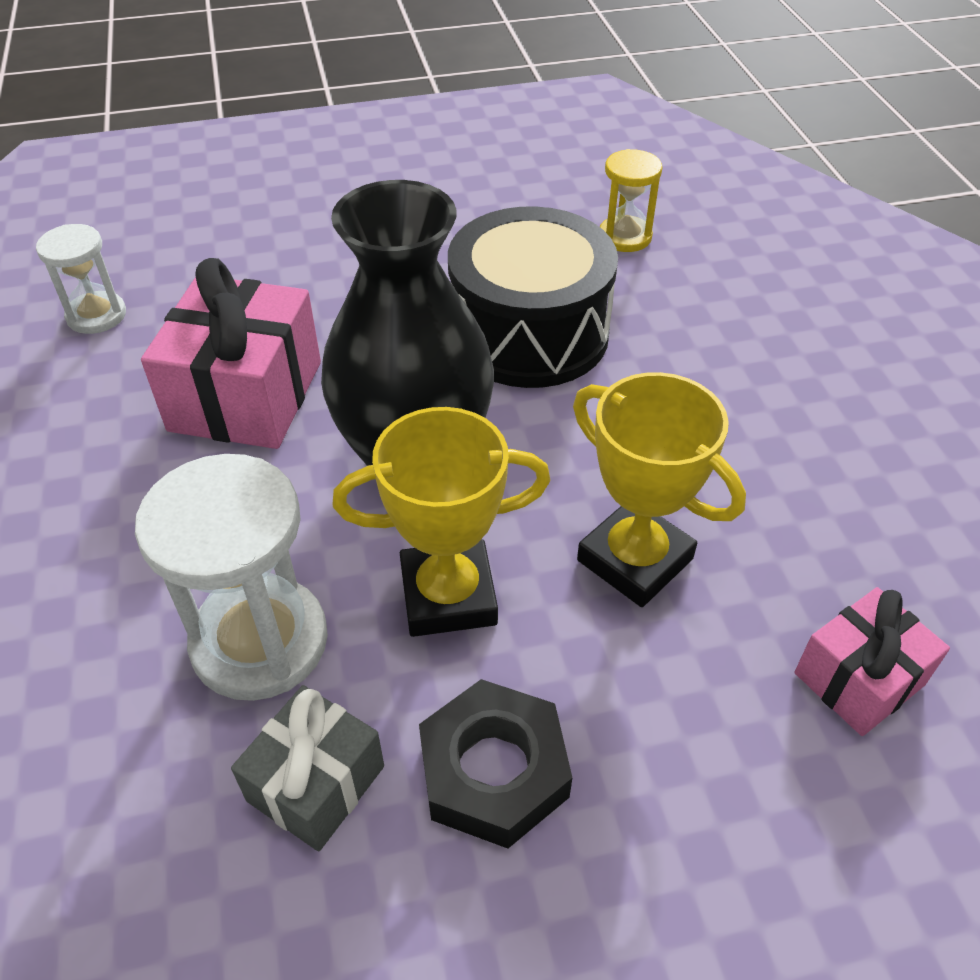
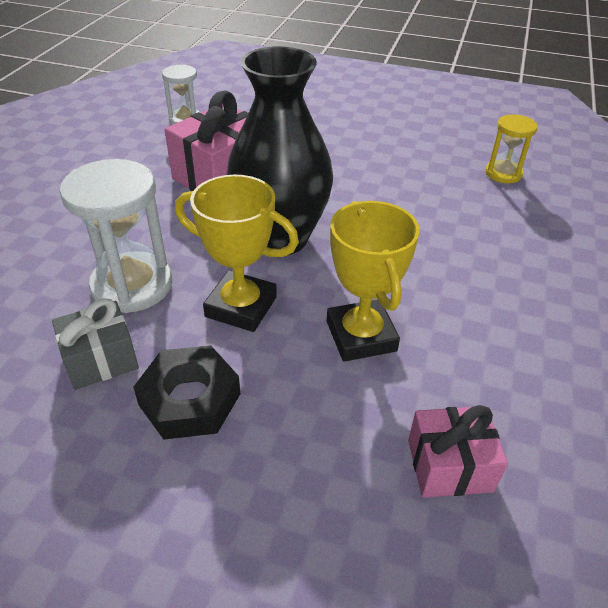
camera: 30 degrees right, 5 degrees down
black drum [448,206,618,388] -> none

